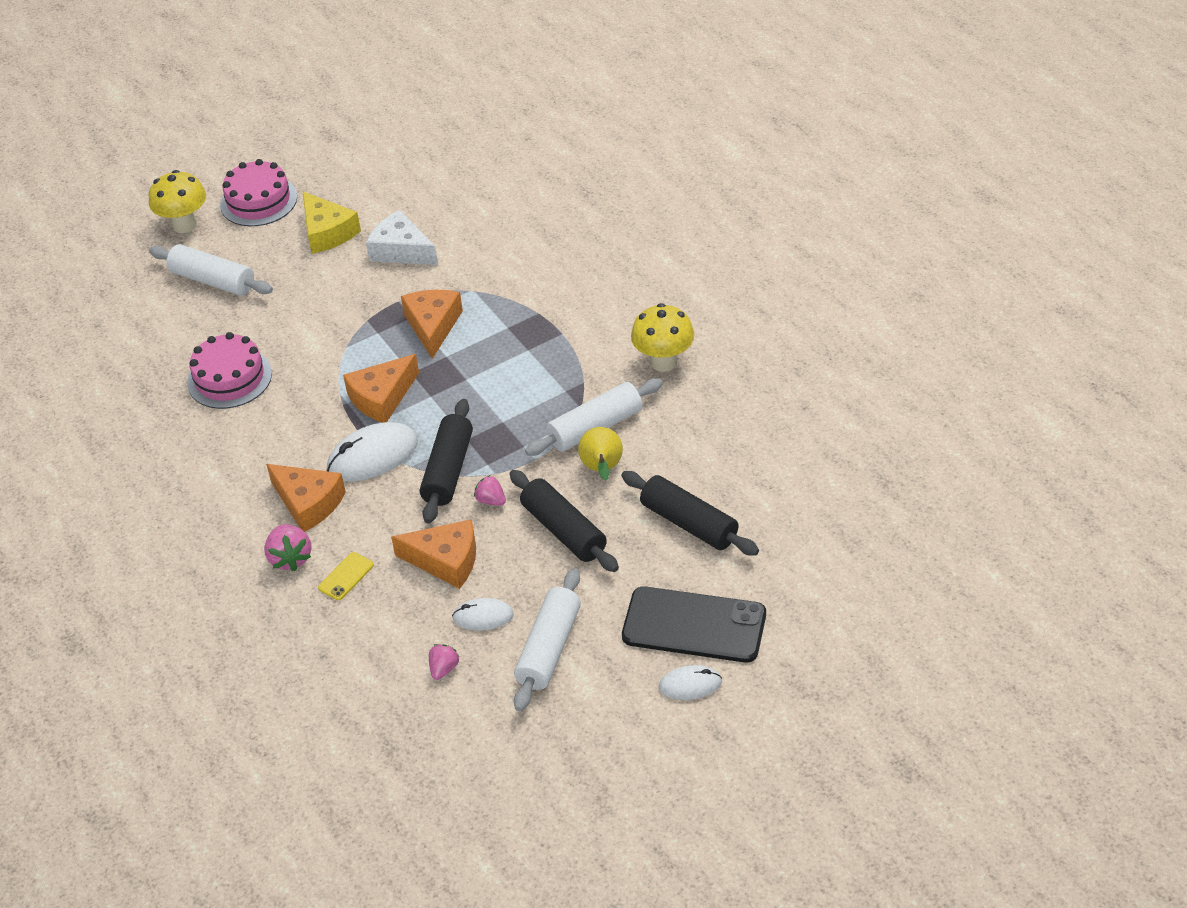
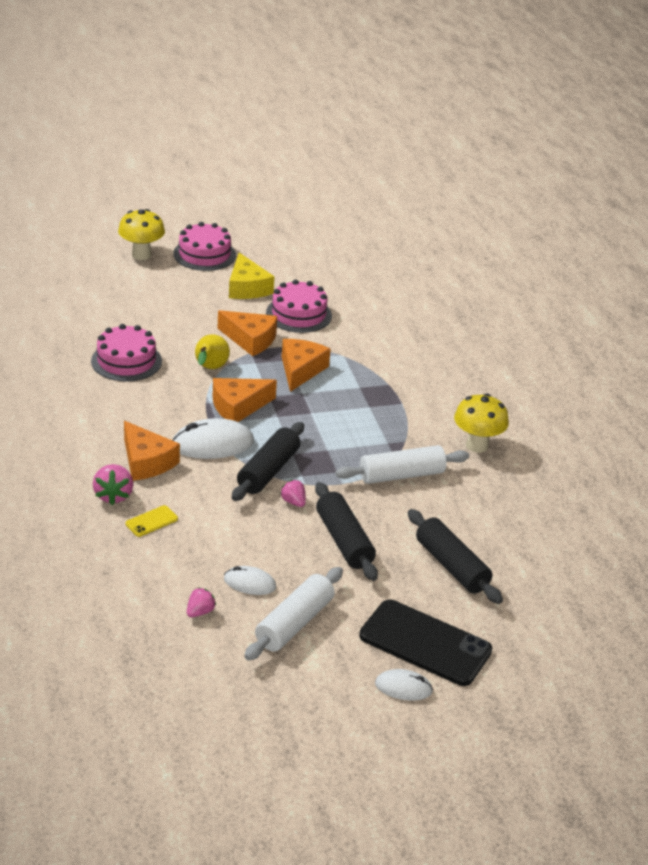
camera: 10 degrees right, 10 degrees down
white rolling pin [149,244,273,296] -> none
white cheese [366,210,438,265] -> pink cake [266,279,332,333]
orange cheese [391,519,476,589] -> orange cheese moved to [218,310,277,356]
yellow pear [578,427,623,481] -> yellow pear moved to [195,334,230,369]

